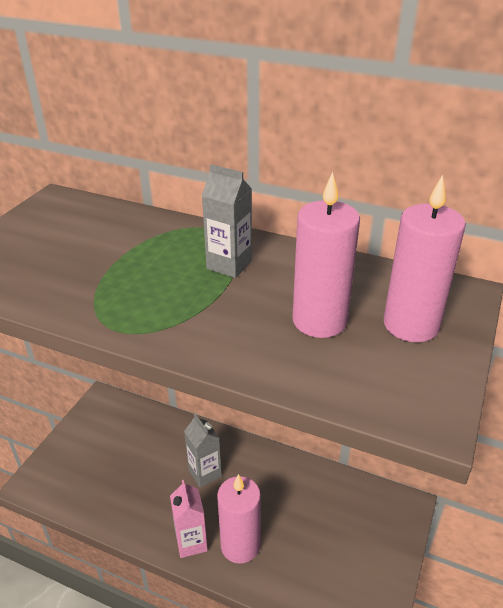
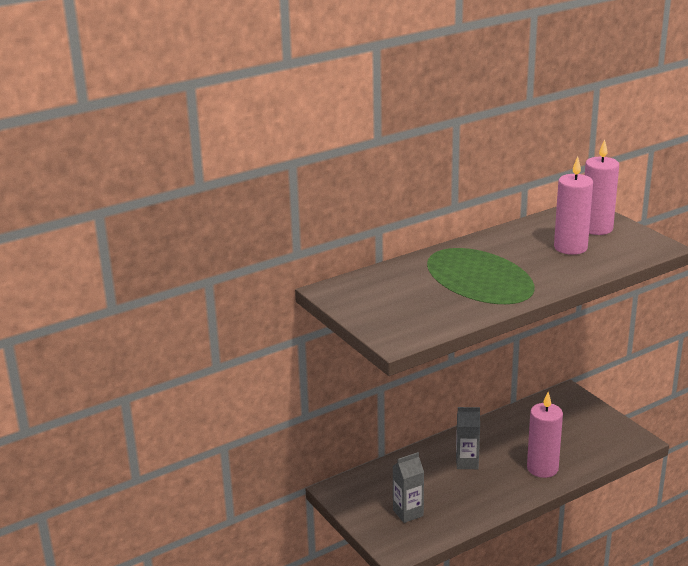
camera: 55 degrees left, 10 degrees down
pink carton [170,480,208,558] -> none
grey carton [202,164,252,278] -> grey carton moved to [393,452,424,523]

